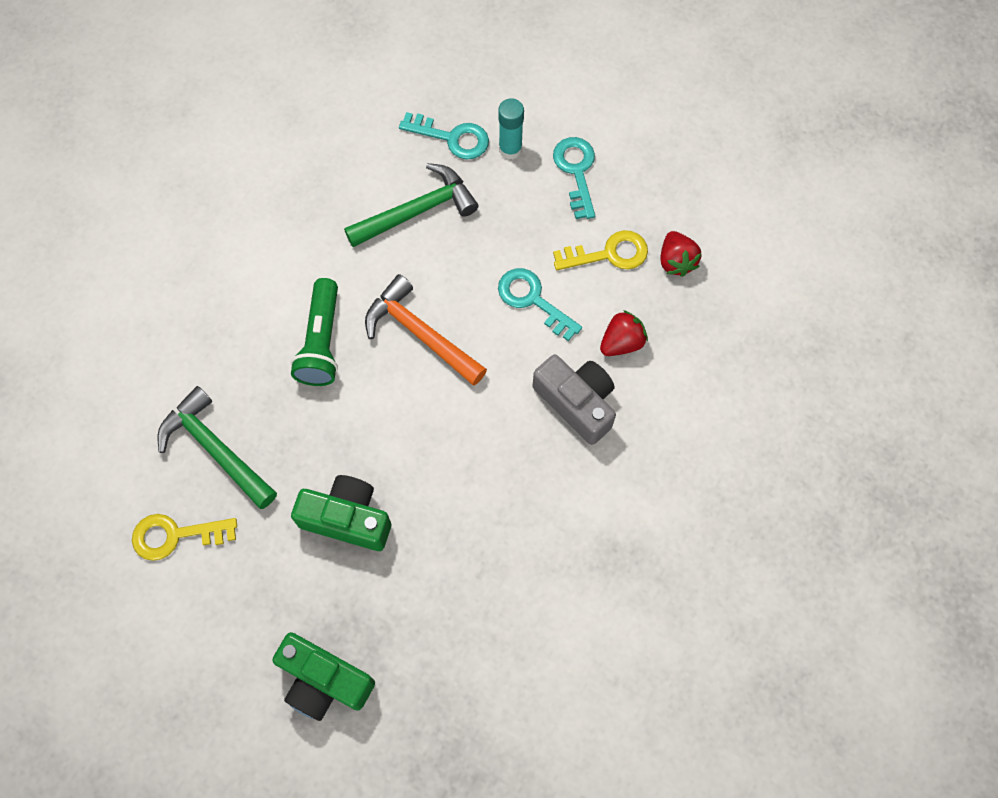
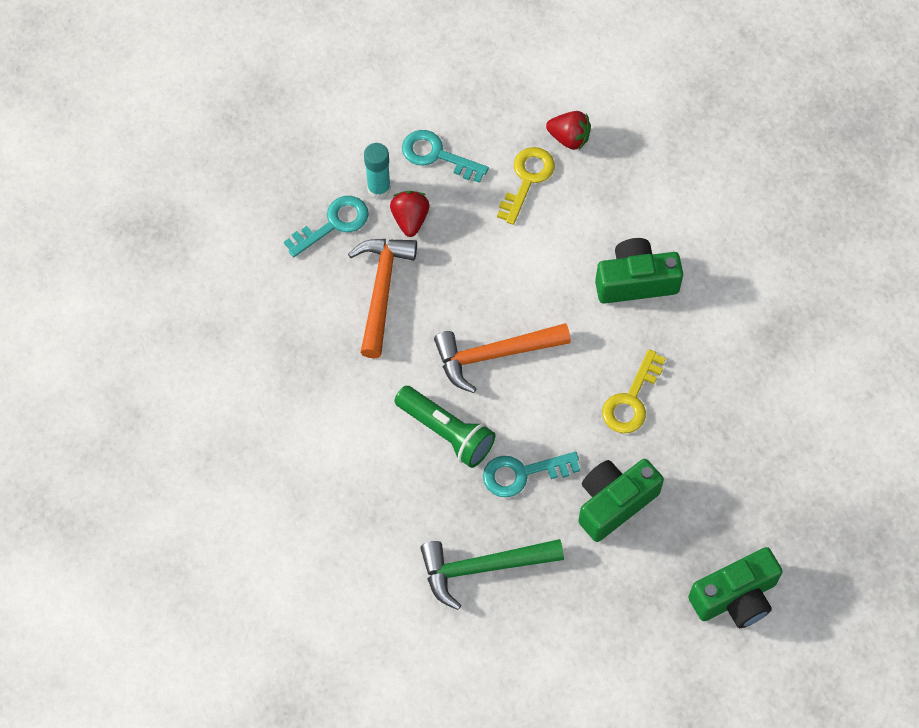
camera: 55 degrees left, 5 degrees down
yellow key [132,514,237,561] -> yellow key moved to [602,349,666,433]
green hammer [344,163,478,247] -> orange hammer [348,239,417,358]
turquoise key [498,268,582,341] -> turquoise key moved to [483,452,580,497]
grey camera [533,354,616,445] -> green camera [595,238,683,304]
red strawberry [600,310,648,356] -> red strawberry moved to [390,191,430,237]

